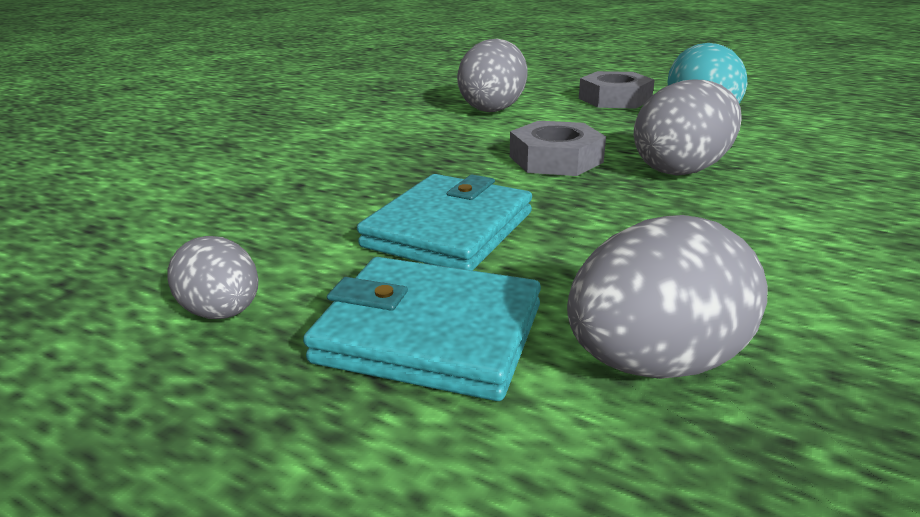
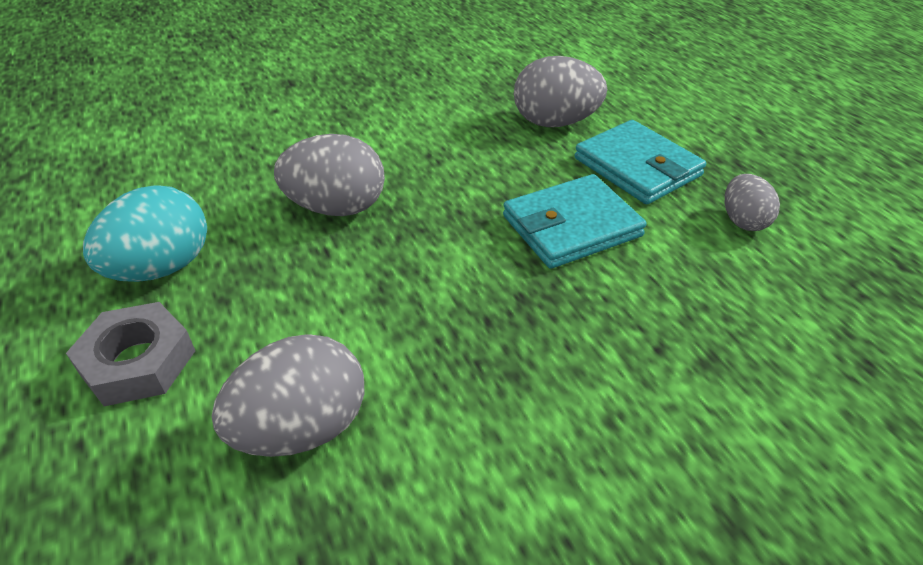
camera: 145 degrees left, 15 degrees up
grey nut [510,121,606,176] -> none

